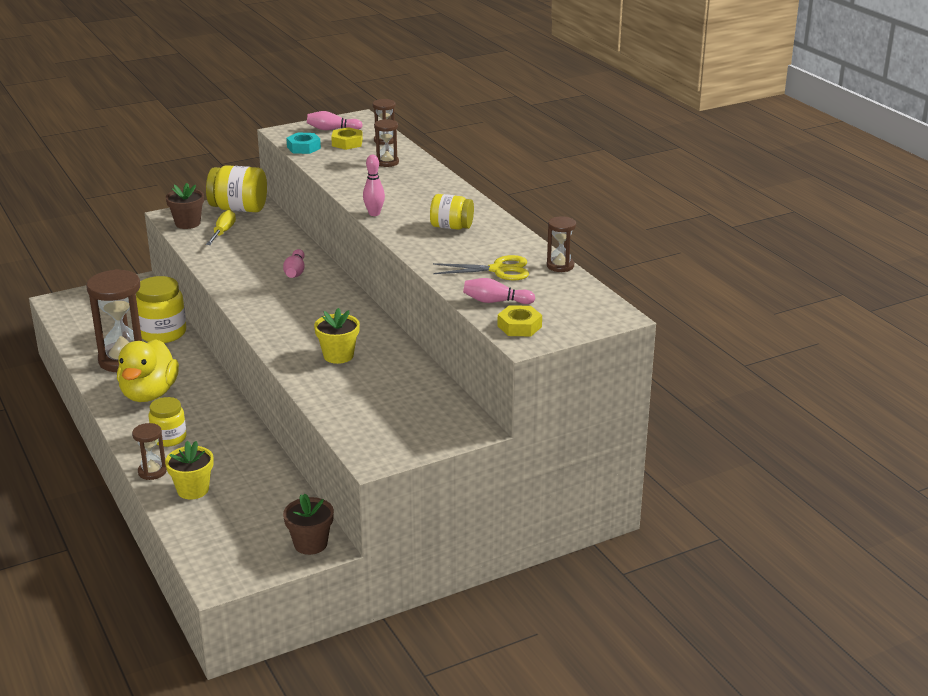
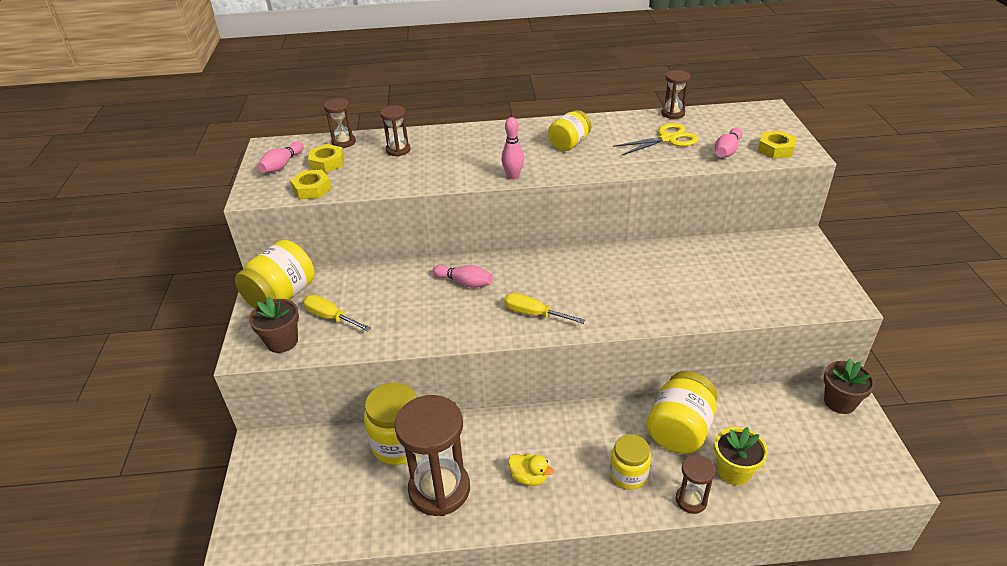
camera: 65 degrees left, 10 degrees up
yellow duck [117,339,179,402] -> yellow duck [508,454,554,486], size x0.47
turquoise nut [286,132,321,154] -> yellow nut [290,170,332,199]
yellow flower pot [314,308,360,364] -> none
yellow scissors [433,255,529,280] -> yellow scissors turned 45 degrees clockwise [613,123,699,156]
none -> yellow screwdriver [504,293,586,324]
none -> yellow jar [647,371,718,454]

